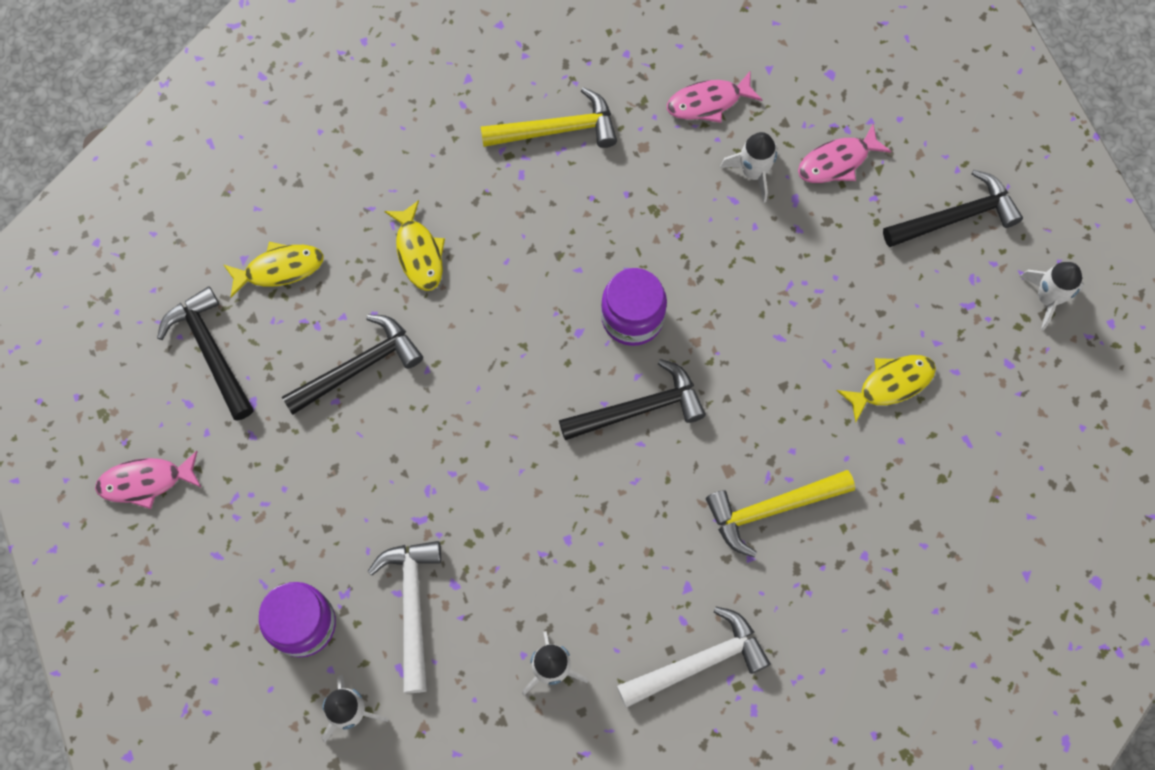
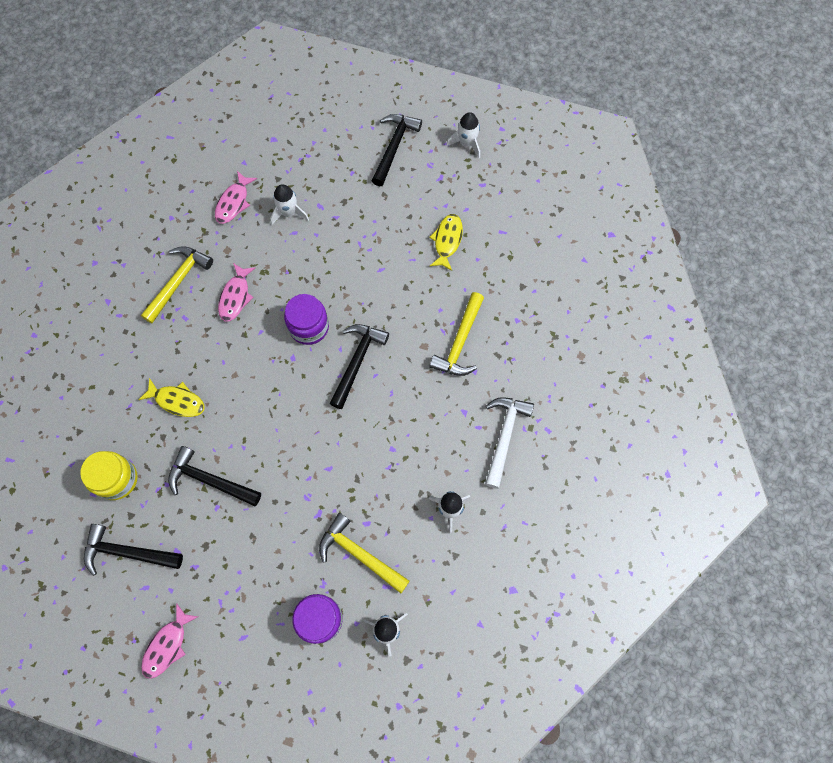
camera: 50 degrees left, 0 degrees up
yellow fish [223,242,324,298] -> yellow jar [80,451,138,500]
black hammer [282,314,423,415] -> black hammer turned 75 degrees counterclockwise [168,446,261,506]
white hammer [368,541,441,693] -> yellow hammer [319,513,410,593]
pink fish [798,124,892,183] -> pink fish moved to [218,263,255,322]

